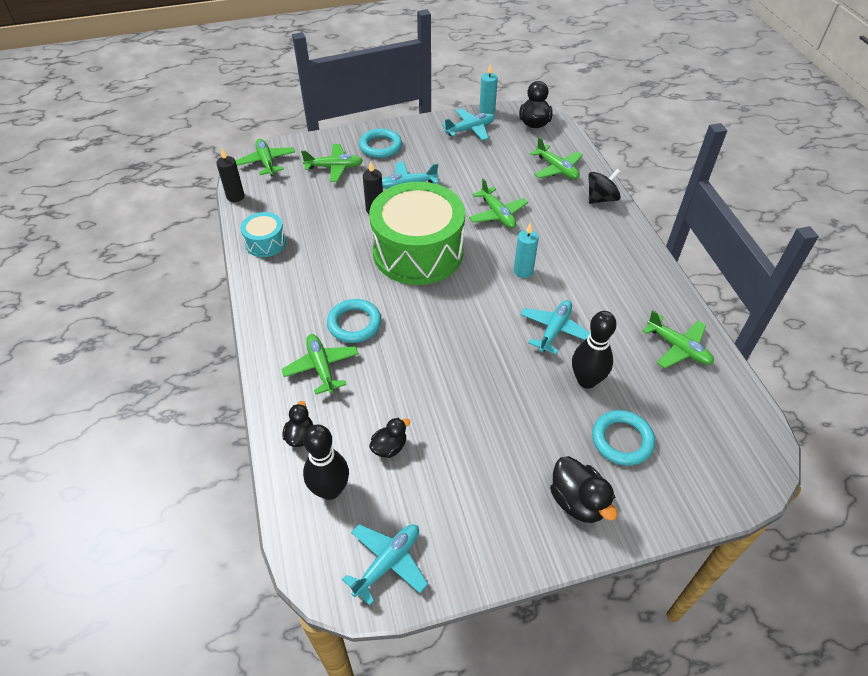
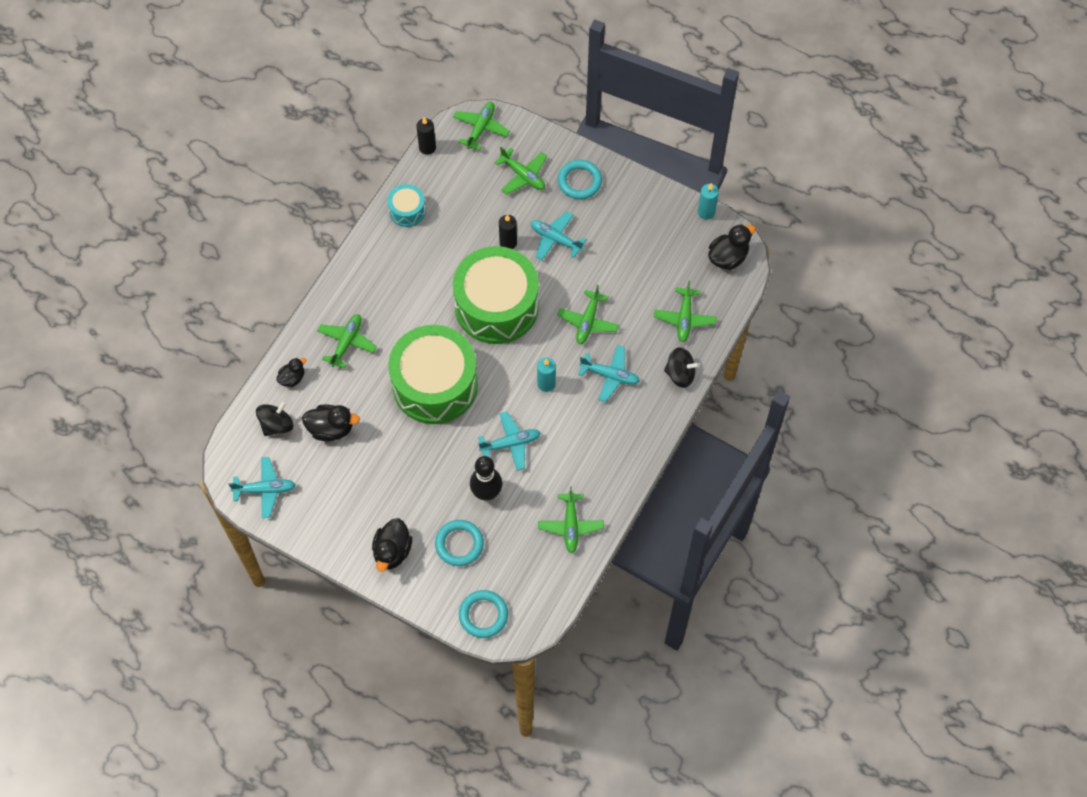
camera: 45 degrees right, 15 degrees up
black bowling pin [303,425,349,500] -> black spinning top [256,401,293,436]
turquoise ring [327,299,381,343] -> turquoise ring moved to [459,590,508,638]
black duck [369,418,410,458] -> black duck [302,404,360,441], size x1.59
turquoise plane [442,108,495,141] -> turquoise plane moved to [578,345,640,402]
none -> green drum [388,325,478,424]

